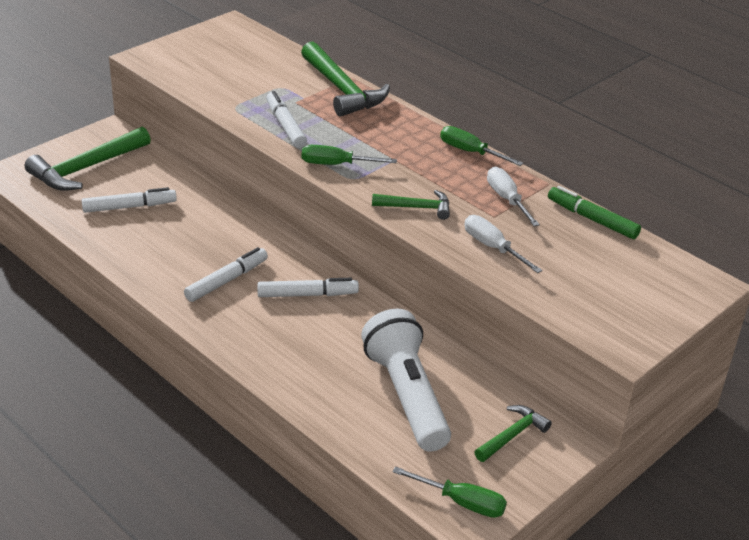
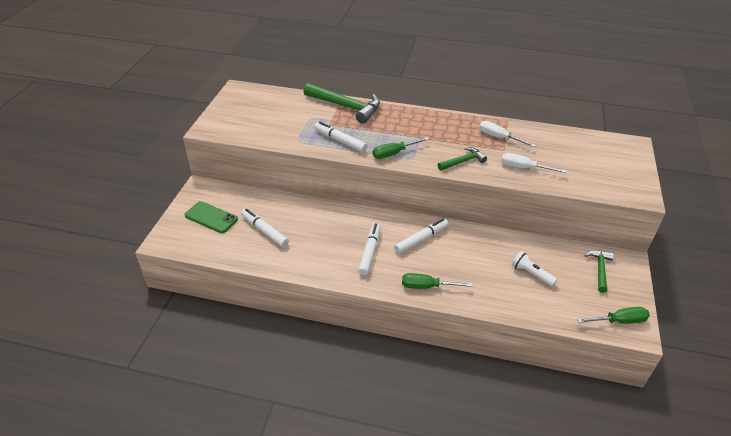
camera: 30 degrees left, 5 degrees up
green hammer [25,126,151,191] -> green phone [185,201,238,233]
white marker [81,187,177,213] -> white marker turned 90 degrees counterclockwise [241,209,289,247]
white flashlight [361,309,451,452] -> white flashlight [512,251,557,286], size x0.47
green screwdriver [440,126,523,166] -> green screwdriver moved to [402,273,472,289]
green marker [548,186,641,239] -> none

